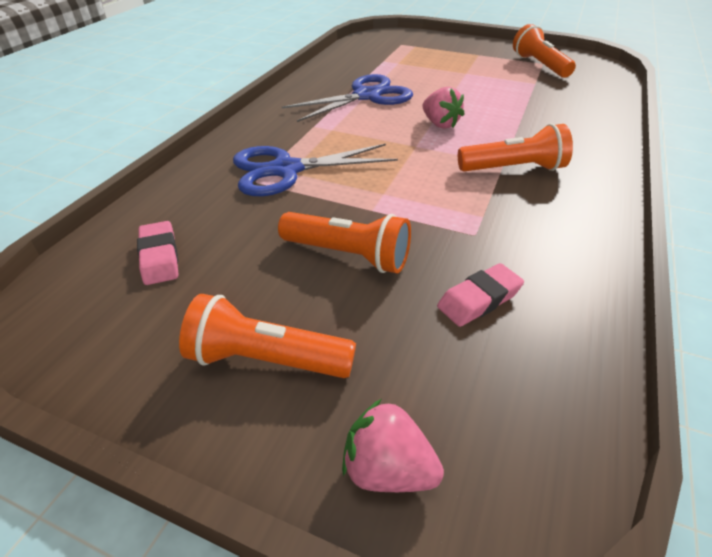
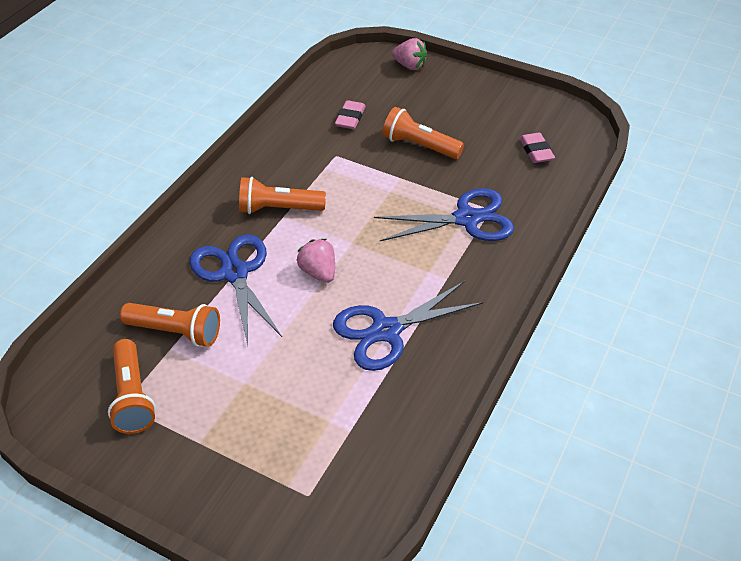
camera: 175 degrees left, 5 degrees up
orange flashlight [179,294,356,378] -> orange flashlight moved to [120,303,220,347]
pink eraser [437,263,524,327] -> pink eraser turned 45 degrees counterclockwise [335,100,366,129]
none -> blue scissors [190,234,282,345]

